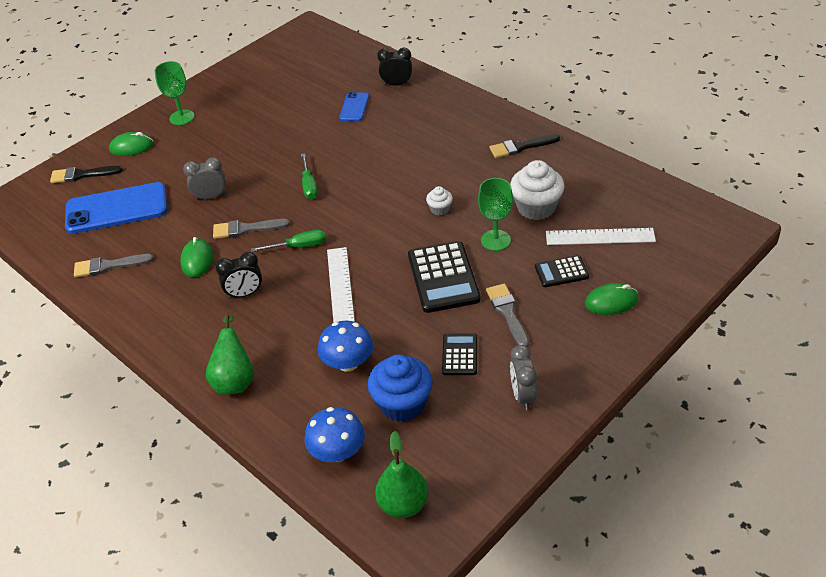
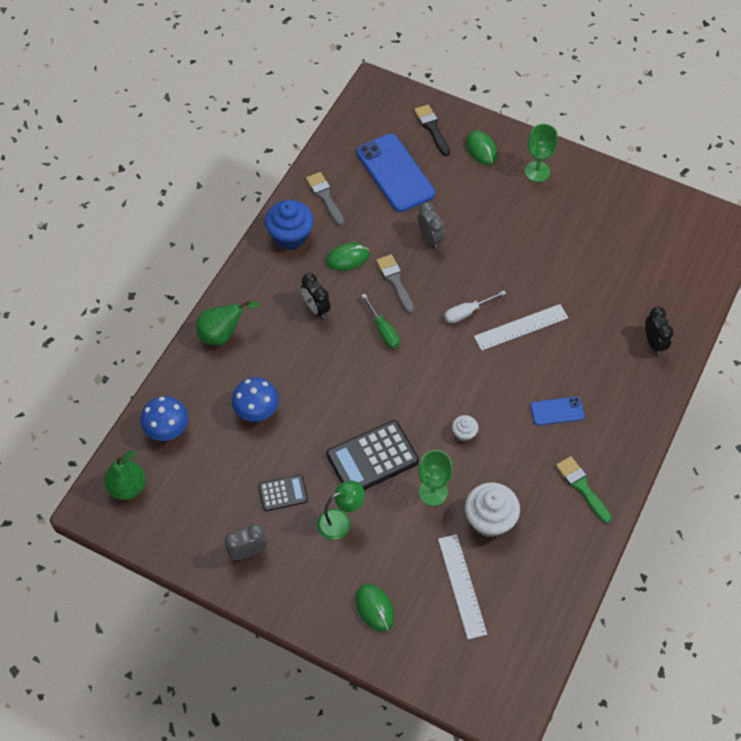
camera: 70 degrees right, 15 degrees up
green screwdriver [301,153,318,200] -> white screwdriver [444,291,506,323]
white ruler [327,247,355,323] -> white ruler moved to [474,304,568,351]
blue phone [339,92,369,121] -> blue phone moved to [530,397,584,425]
blue cupcake [368,355,433,422] -> blue cupcake moved to [265,200,313,250]
grey brush [486,283,529,347] -> green lamp [317,480,365,540]
black brush [489,134,560,158] -> green brush [556,456,612,523]
black calculator [535,255,589,287] -> none

